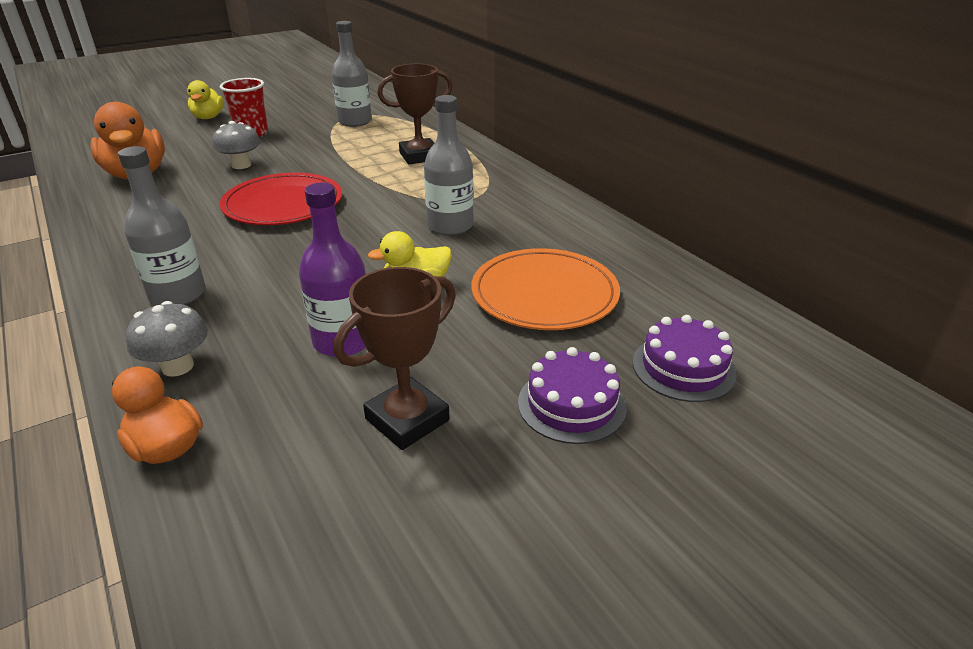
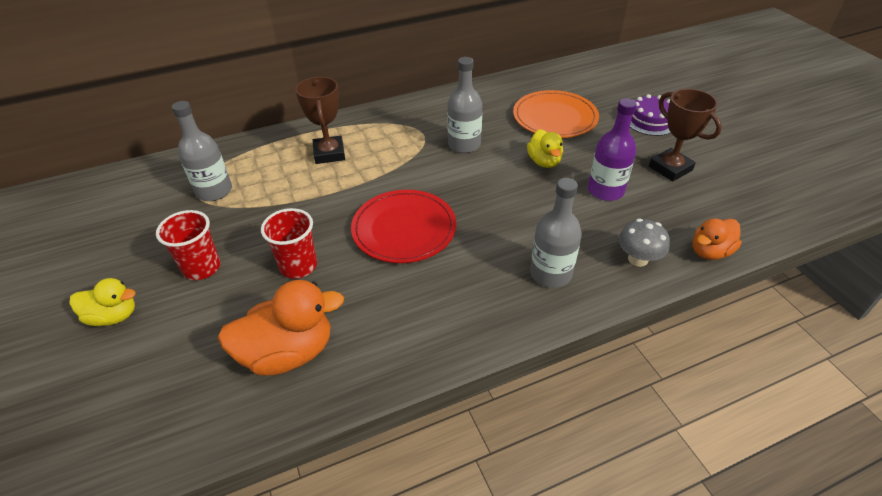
camera: 80 degrees left, 10 degrees up
grey mushroom [212,121,261,169] -> red cup [261,208,317,279]
purple cake [633,315,737,402] -> none

